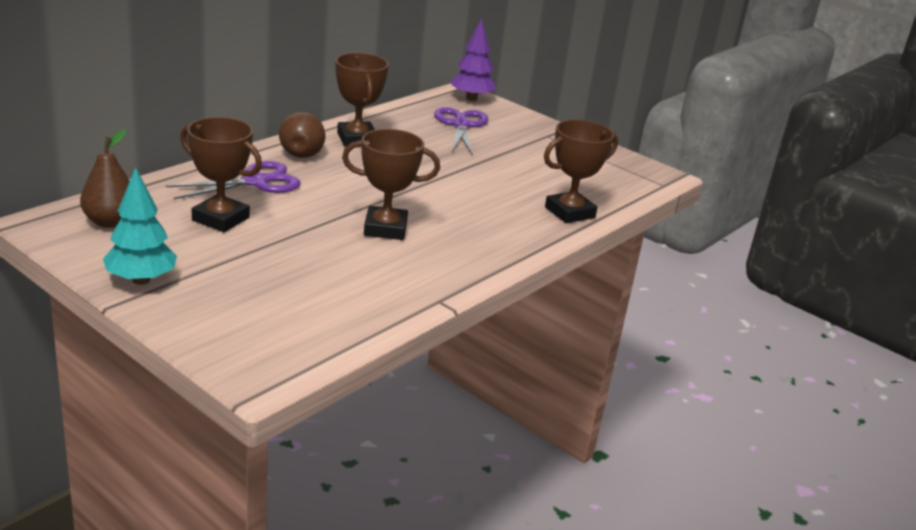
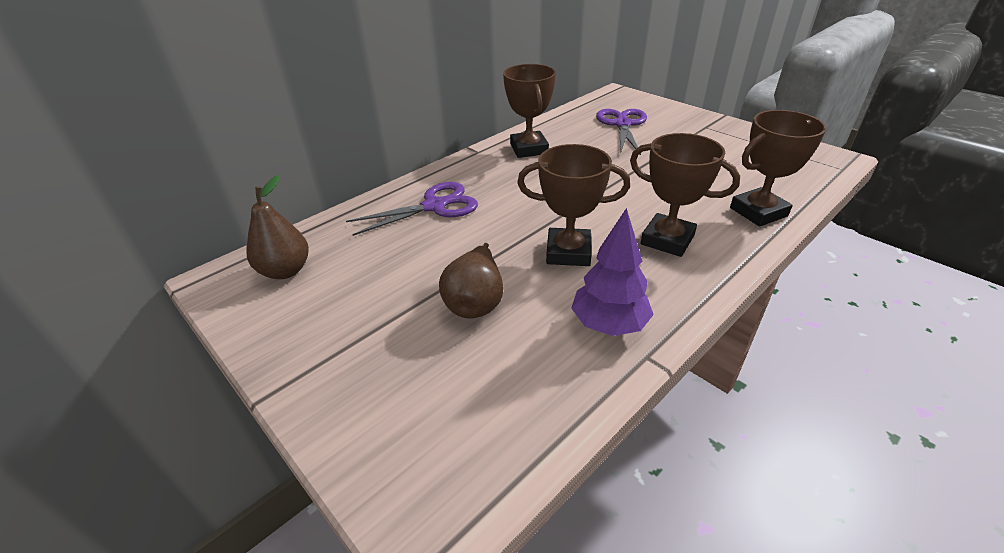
camera: 10 degrees right, 10 degrees up
turquoise tree [103,167,177,285] -> none
brown trophy [180,117,262,232] -> brown trophy moved to [630,133,740,257]
brown pear [279,112,326,158] -> brown pear moved to [439,243,503,319]
purple tree [450,18,496,101] -> purple tree moved to [571,208,654,336]

